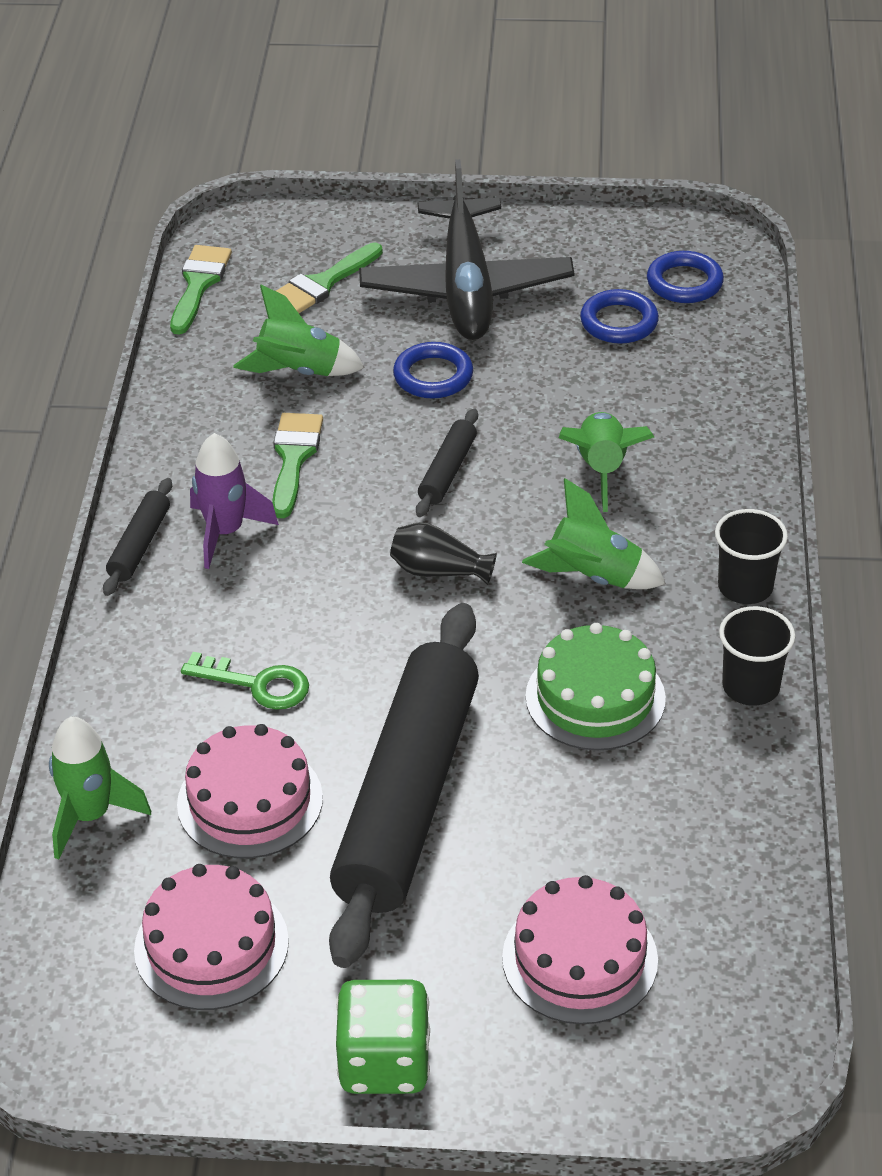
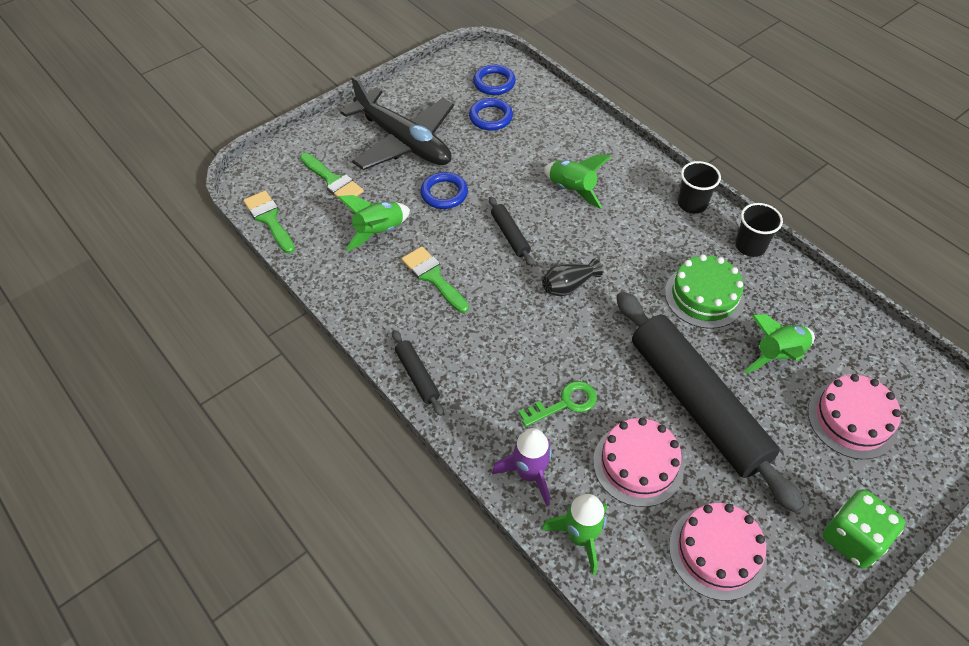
camera: 45 degrees left, 10 degrees up
purple rocket [190,433,279,569] -> purple rocket moved to [492,428,552,506]
green brush [276,243,383,313] -> green brush turned 45 degrees counterclockwise [300,153,363,199]
green rocket [522,478,666,589] -> green rocket moved to [744,314,815,374]

